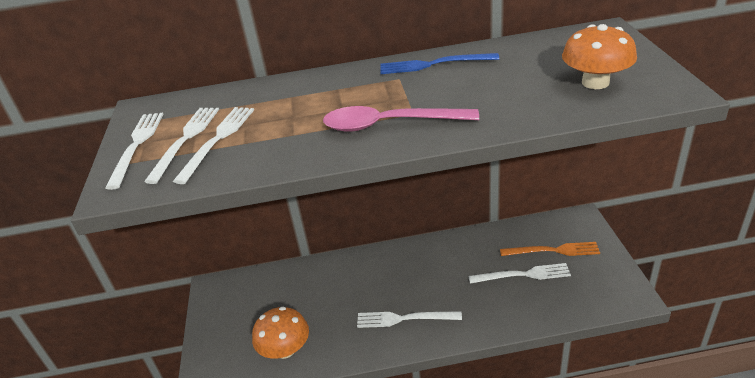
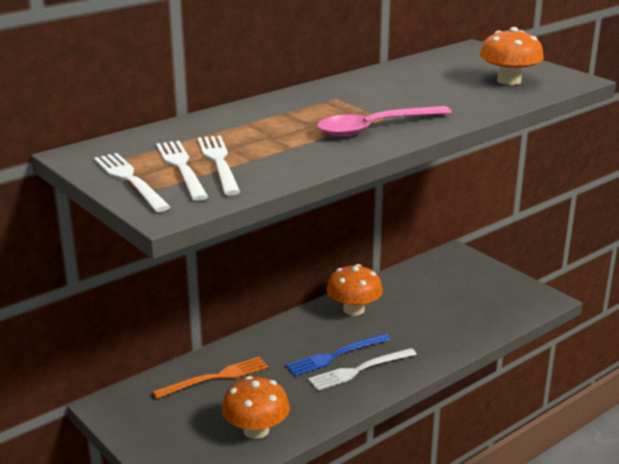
camera: 35 degrees left, 10 degrees down
blue fork [380,53,499,74] -> blue fork moved to [286,334,391,376]
white fork [468,263,571,284] -> none
orange fork [500,242,600,256] -> orange fork moved to [152,357,269,399]
none -> orange mushroom [326,264,383,316]

